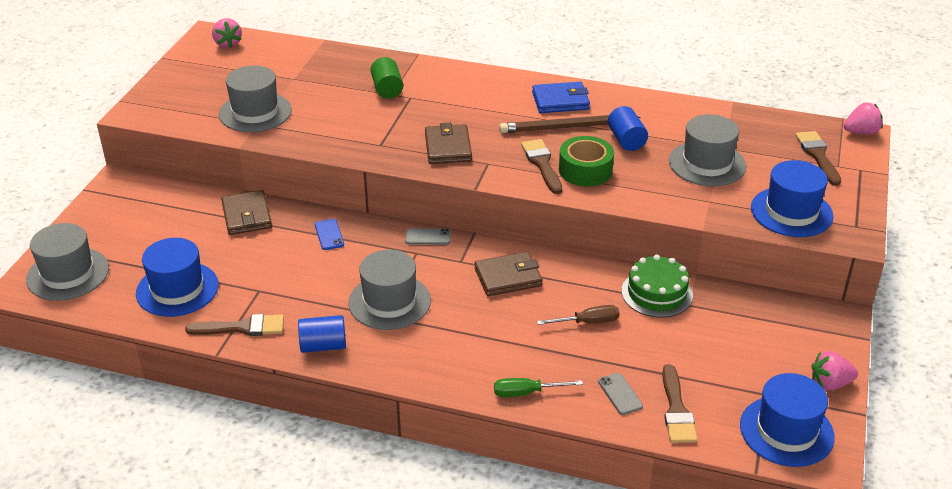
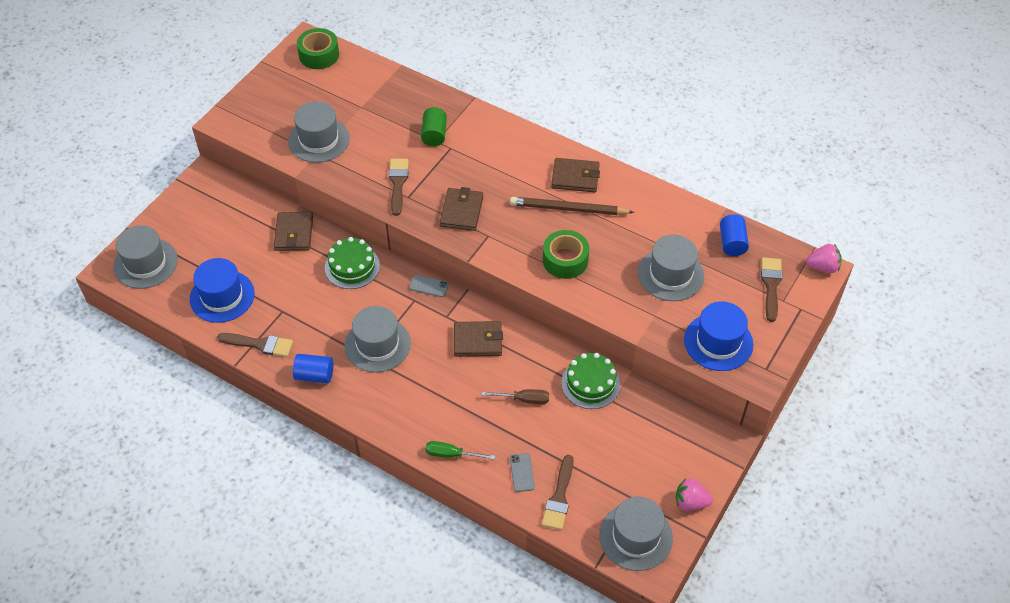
camera: 15 degrees right, 15 degrees up
pink strawberry [212,18,242,48] -> green tape [297,28,339,69]
blue phone [315,219,344,250] -> green cake [325,237,380,289]
brown brush [521,139,562,194] -> brown brush moved to [389,159,409,216]
blue wallet [532,82,590,113] -> brown wallet [551,158,600,192]
blue cylinder [608,106,648,151] -> blue cylinder moved to [720,214,749,256]
blue hat [740,373,835,467] -> grey hat [599,497,673,571]

